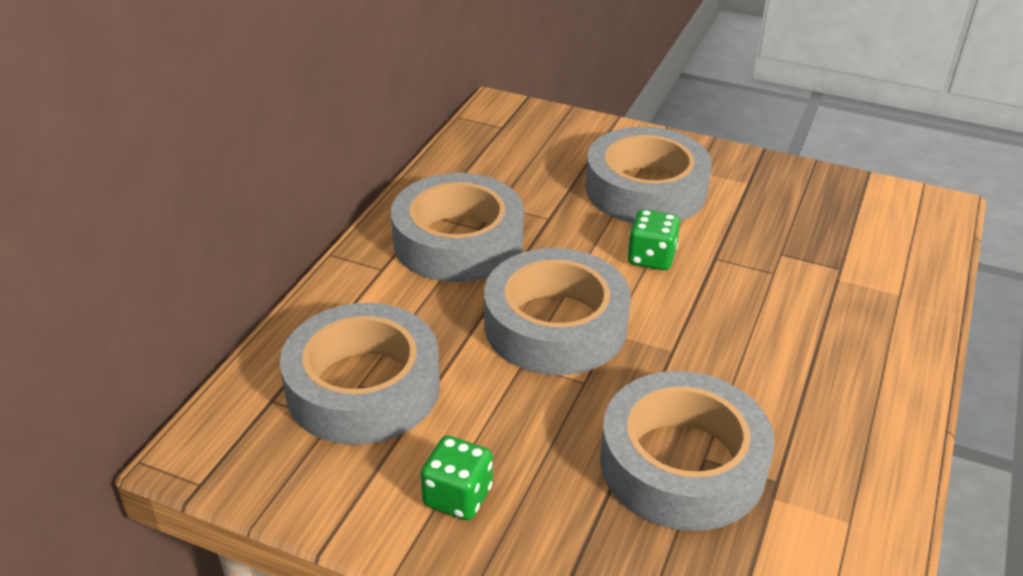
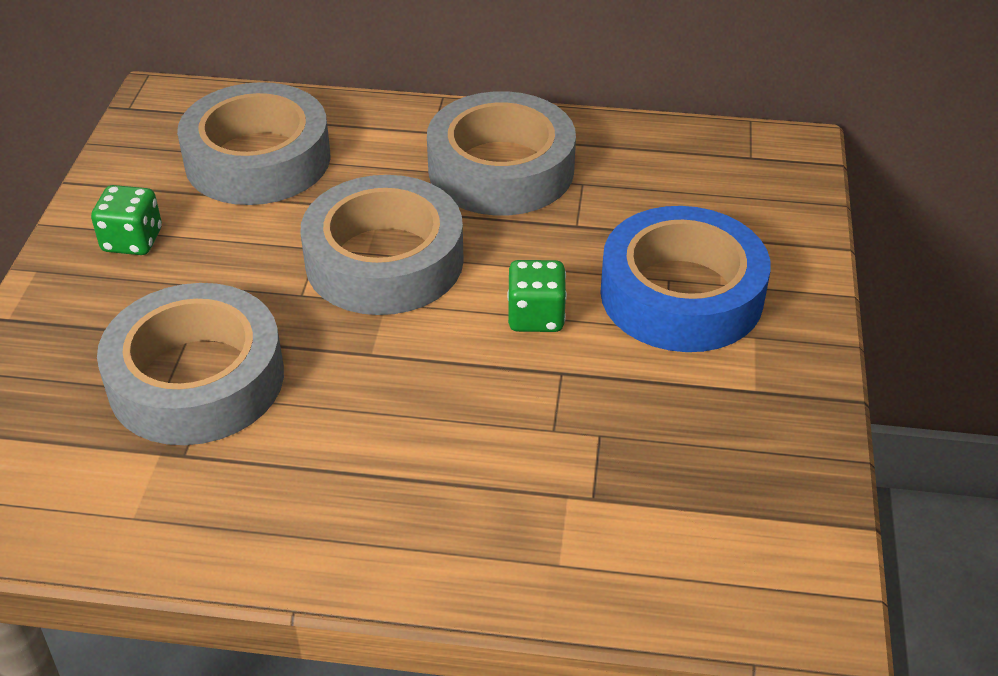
camera: 75 degrees right, 5 degrees up
grey tape [585,127,712,223] -> blue tape [600,206,771,352]

